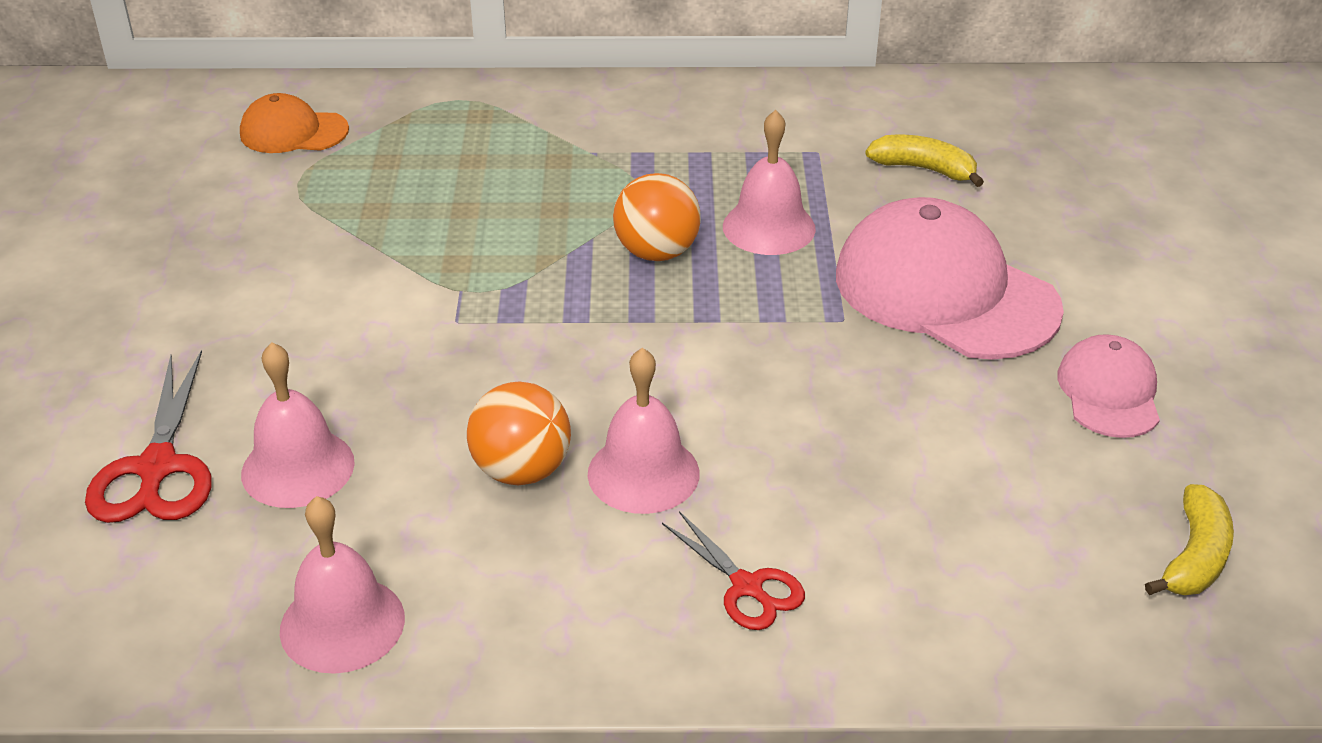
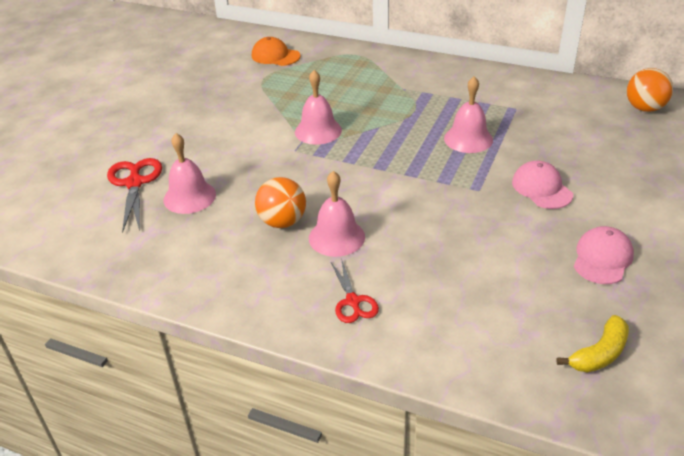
camera: 25 degrees right, 0 degrees up
red scissors [85,350,212,523] -> red scissors turned 150 degrees clockwise [107,158,162,233]
pink bell [280,496,405,674] -> pink bell moved to [295,70,342,145]
orange ball [613,173,701,261] -> orange ball moved to [627,68,673,112]
pink cap [836,197,1064,360] -> pink cap [512,161,573,209], size x0.53
yellow banana [865,135,984,187] -> none

